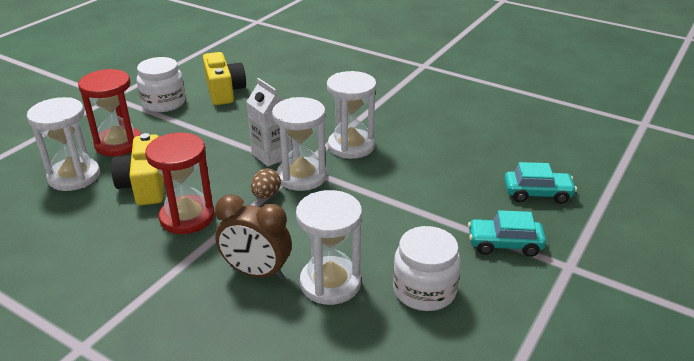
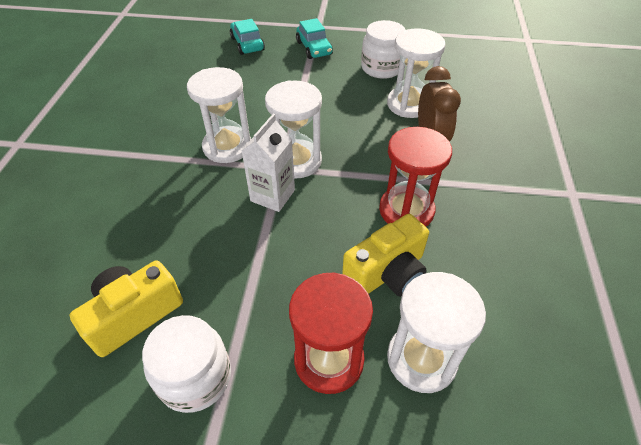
camera: 115 degrees left, 15 degrees up
brown egg [251,169,281,199] -> none

